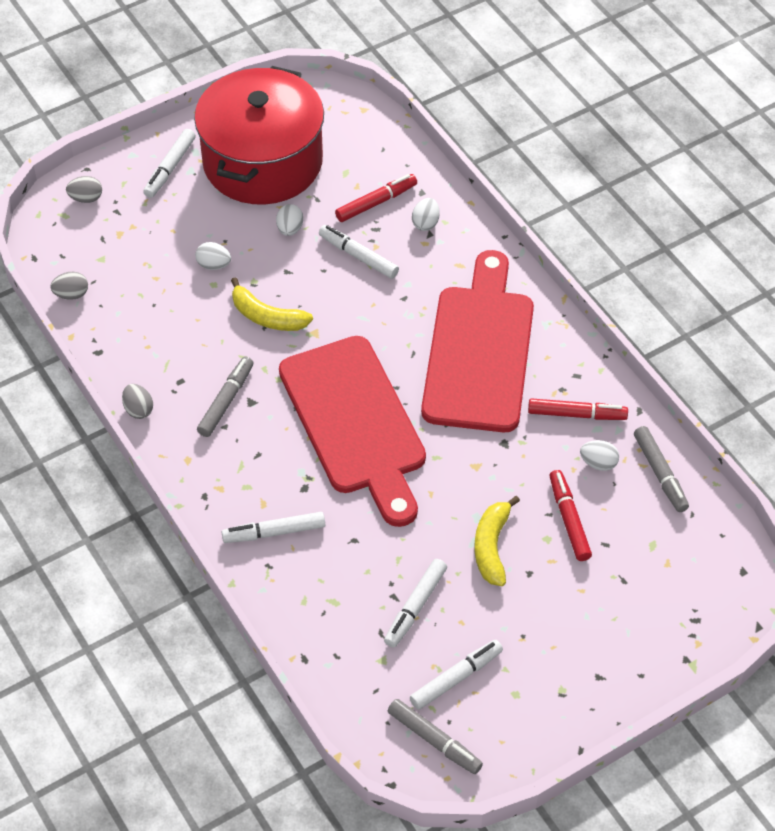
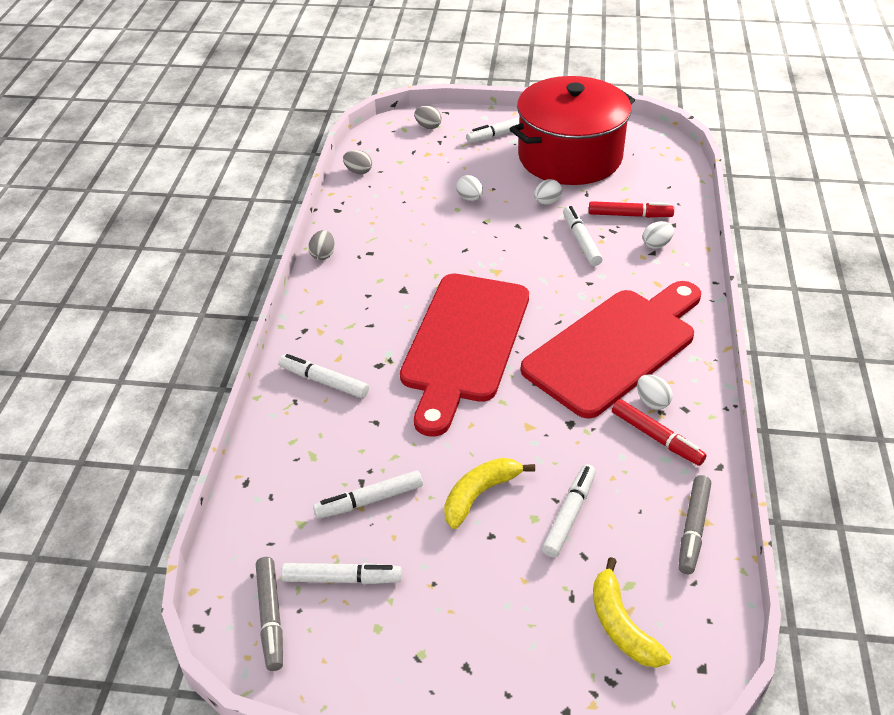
camera: 40 degrees right, 10 degrees down
grey marker [197,357,254,437] -> none
yellow banana [231,277,313,331] -> yellow banana moved to [593,557,671,668]
red marker [549,470,592,561] -> white marker [542,464,596,557]
white egg [580,440,619,471] -> white egg moved to [637,375,673,410]

